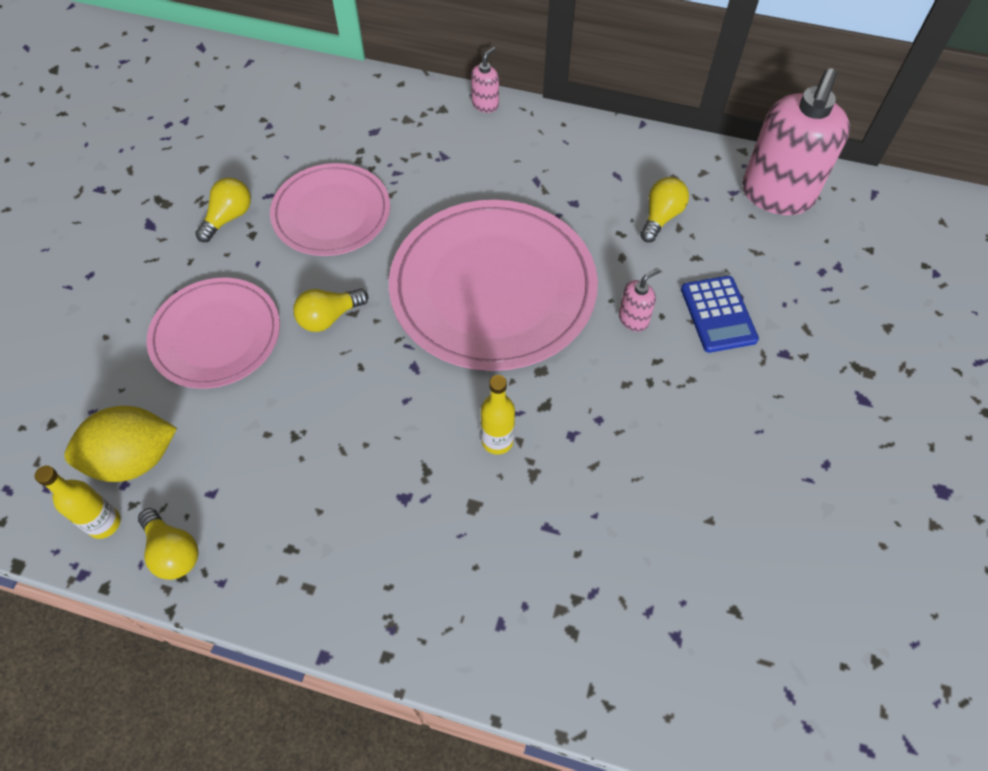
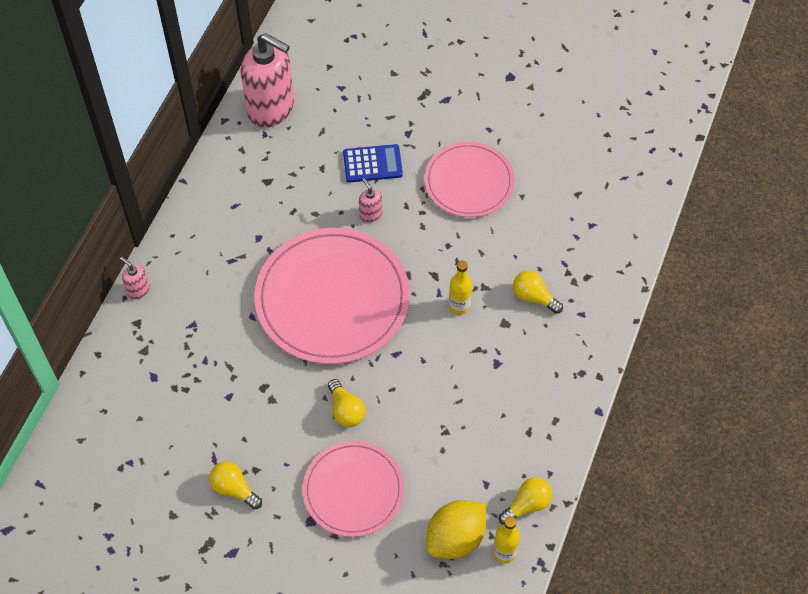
camera: 85 degrees left, 0 degrees up
yellow lemon [65,406,177,482] -> yellow lemon turned 60 degrees clockwise [427,500,486,559]
pink plate [270,163,390,256] -> pink plate moved to [425,142,515,217]
yellow light bulb [640,177,689,242] -> yellow light bulb moved to [513,271,563,314]

